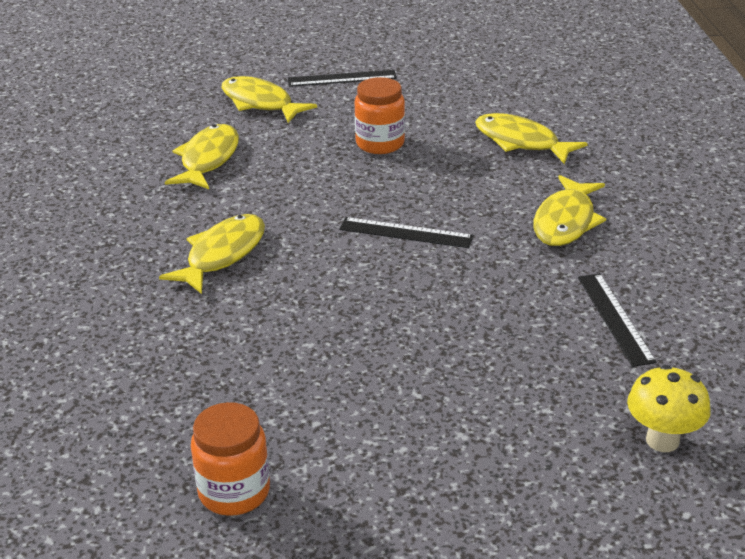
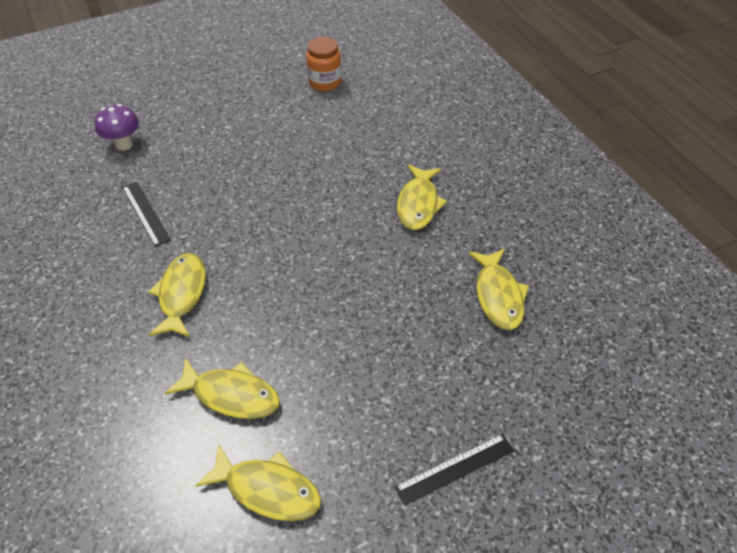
camera: 160 degrees right, 15 degrees up
yellow fish [222,76,317,123] -> yellow fish moved to [195,445,321,521]
black ruler [339,217,474,248] -> none
orange jar [354,77,405,154] -> none
yellow mushroom [627,365,711,452] -> purple mushroom [95,104,139,151]

